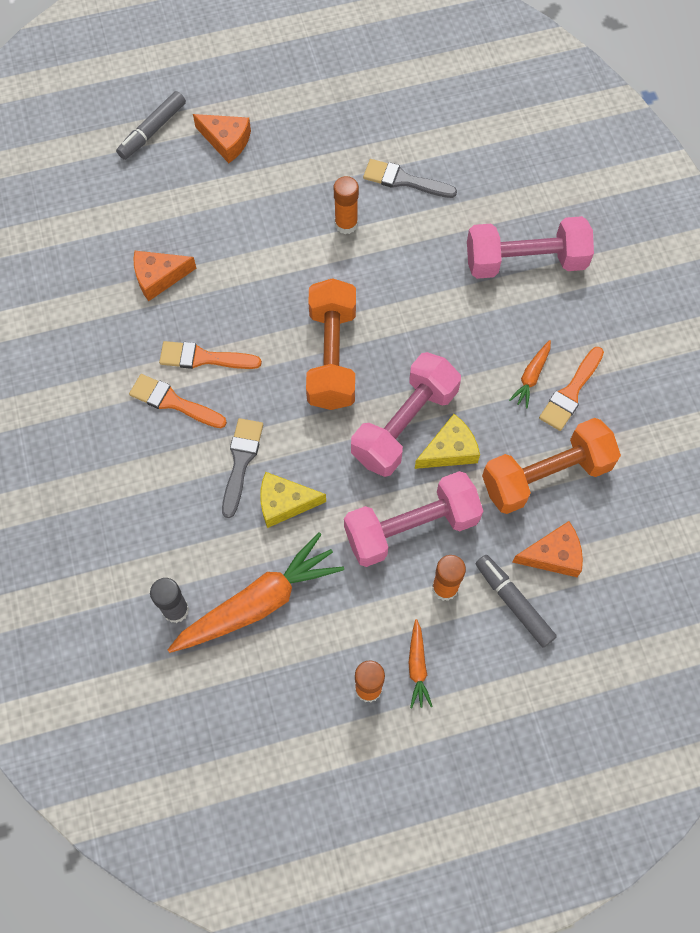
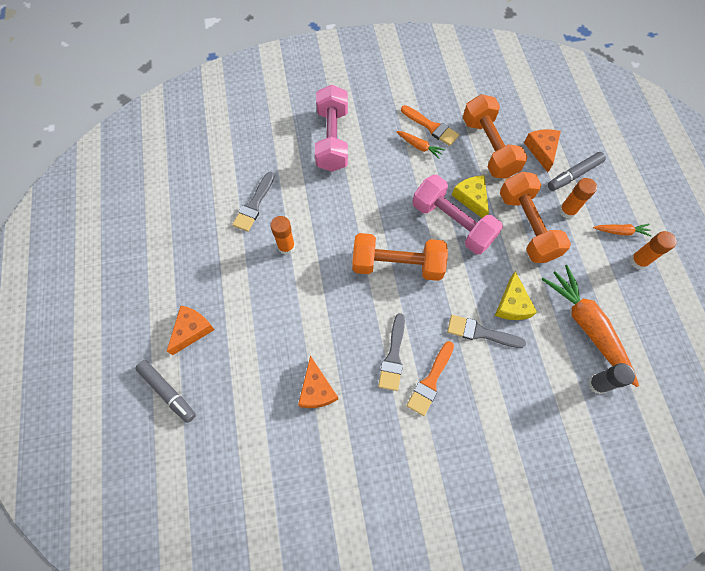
camera: 85 degrees left, 0 degrees up
orange brush [159,341,262,369] -> grey brush [378,313,405,391]
pink dumbbell [344,471,483,567] -> orange dumbbell [500,172,571,263]

